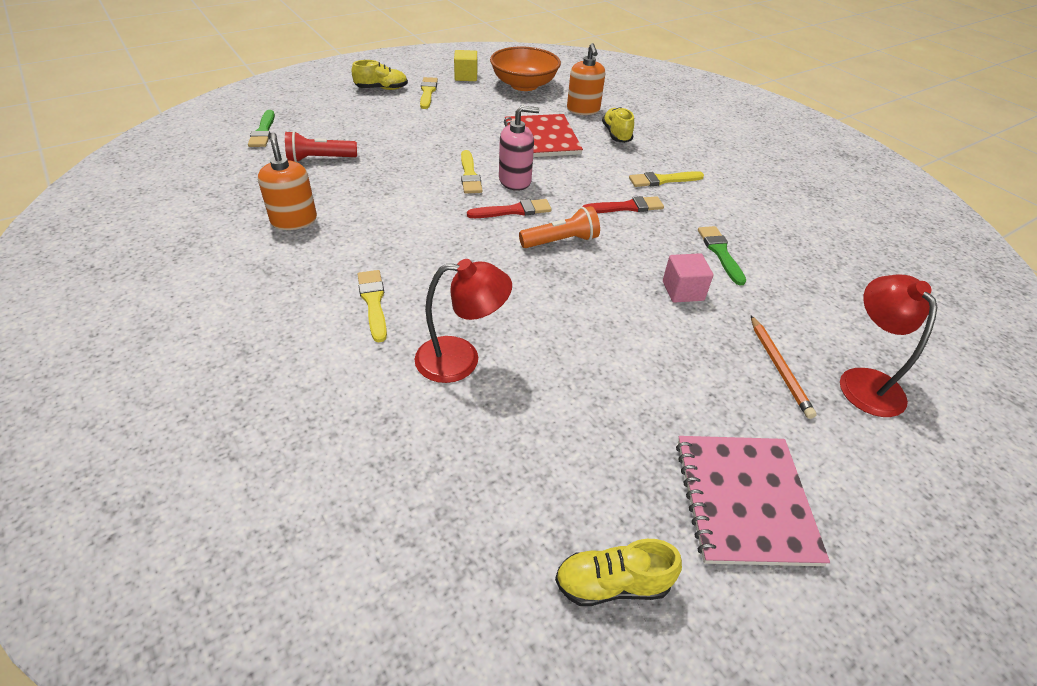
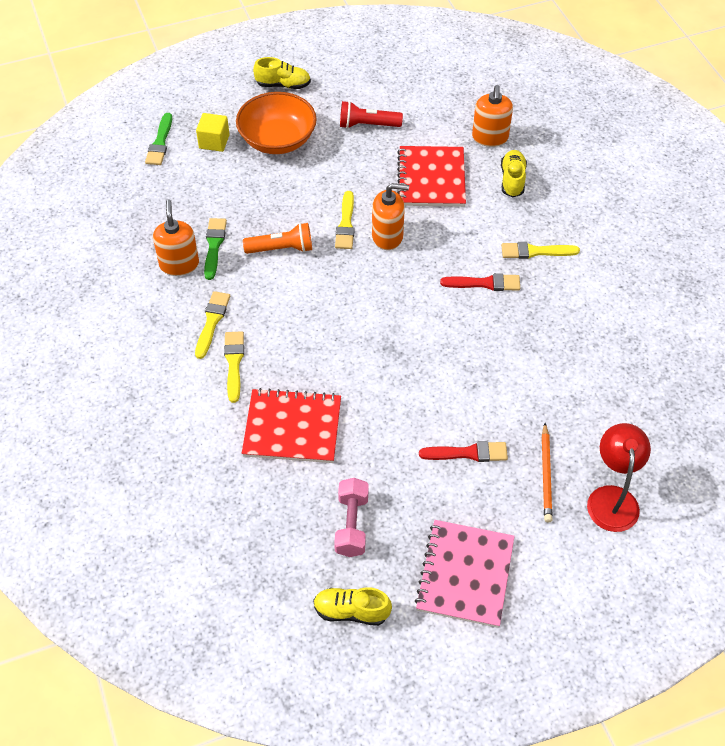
camera: 15 degrees right, 10 degrees up
red flashlight [285,131,357,162] -> red flashlight moved to [340,101,403,129]
red lamp [415,259,512,383] -> red notebook [242,388,341,463]
yellow brush [420,77,438,109] -> yellow brush moved to [195,291,230,359]
yellow cube [454,50,477,81] -> yellow cube moved to [196,113,230,152]
red brush [467,199,552,218] -> red brush moved to [419,441,508,462]
orange bowl [490,47,561,91] -> orange bowl moved to [236,92,317,154]
pink soap dispenser [499,106,539,191] -> orange soap dispenser [372,183,409,250]
orange flashlight [519,206,600,248] -> orange flashlight moved to [243,223,312,254]
pink cube [663,253,713,303] -> none
green brush [698,226,746,285] -> green brush moved to [204,218,227,280]
none -> pink dumbbell [334,478,369,557]

